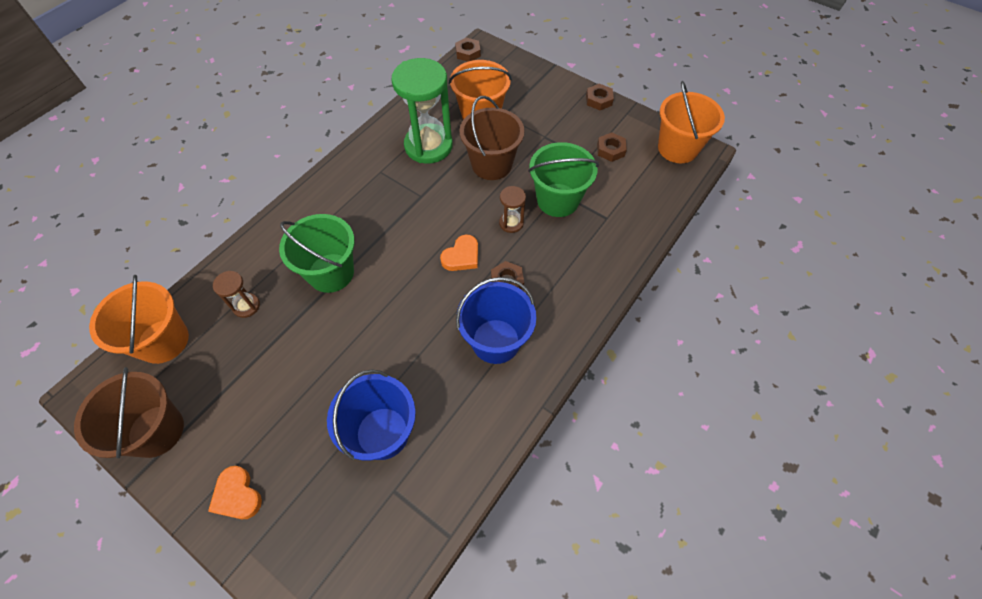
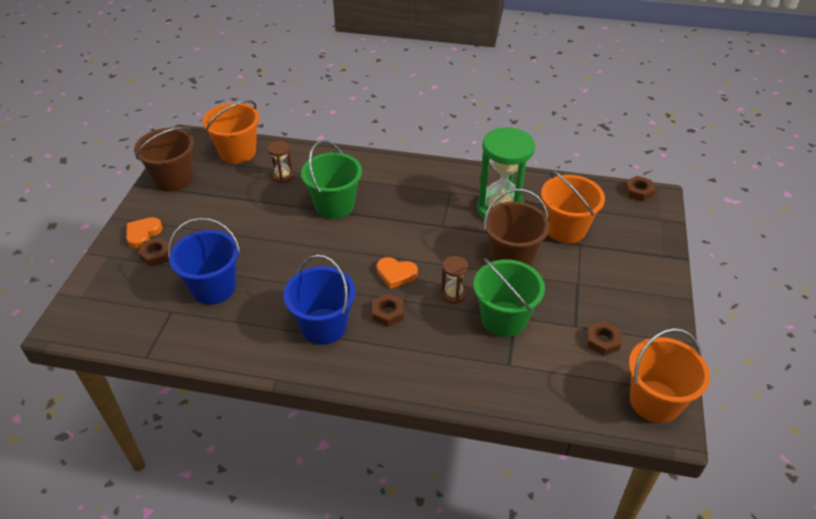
camera: 65 degrees right, 15 degrees down
brown nut [586,83,614,110] -> brown nut moved to [138,237,172,267]

